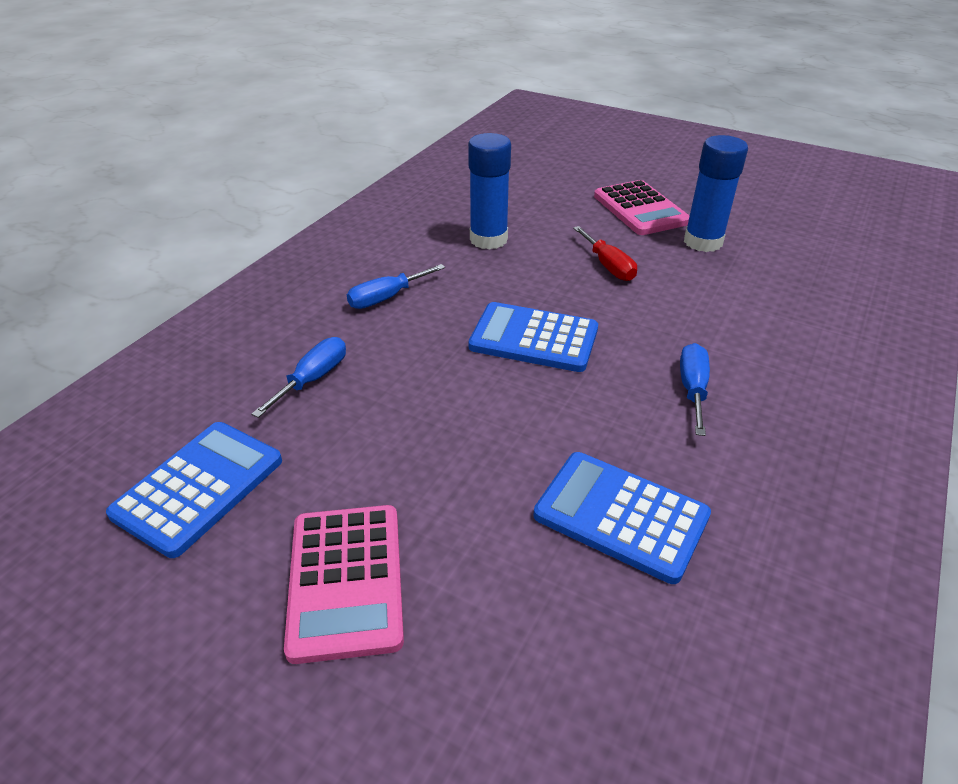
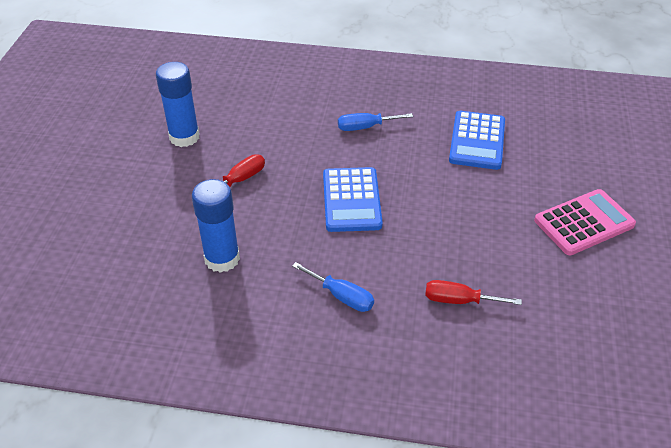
camera: 110 degrees left, 5 degrees up
blue calculator [106,422,282,558] -> none
blue screwdriver [251,337,346,418] -> red screwdriver [425,280,522,305]
pink calculator [594,180,689,235] -> none

